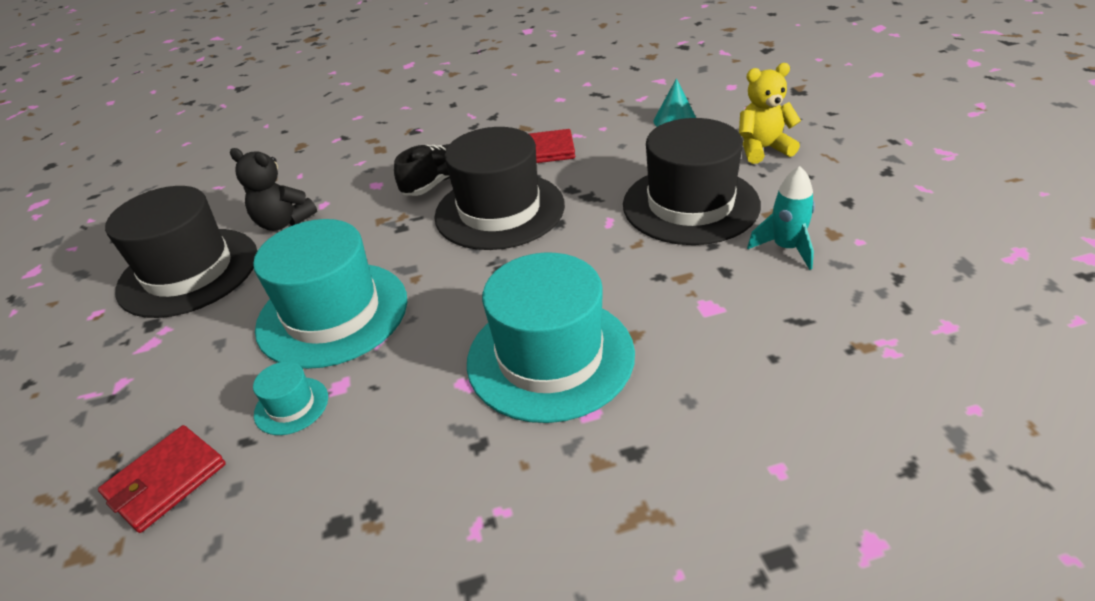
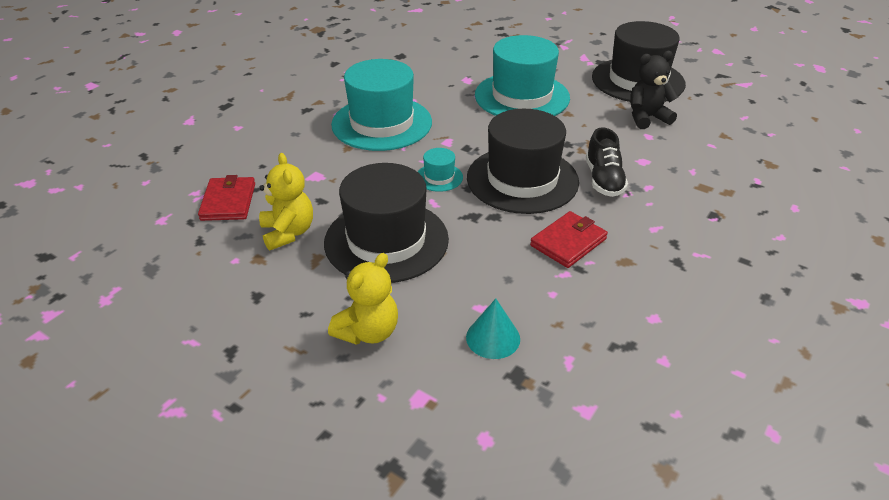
camera: 135 degrees right, 0 degrees up
red wallet [98,425,226,533] -> red wallet moved to [198,175,255,221]
turquoise hat [253,362,328,435] -> turquoise hat moved to [418,148,463,192]
turquoise rocket [747,166,815,270] -> yellow teddy bear [259,153,313,251]

